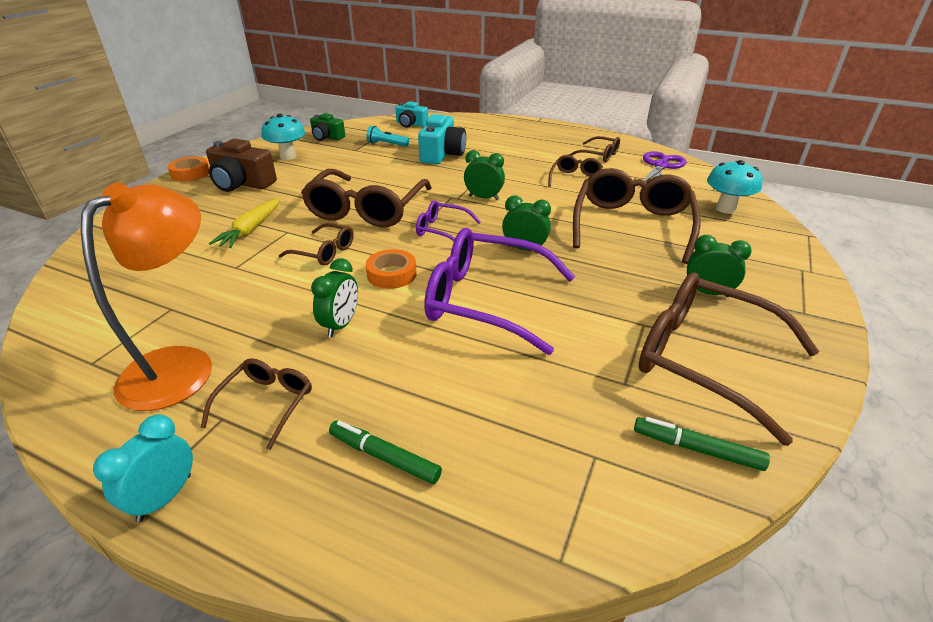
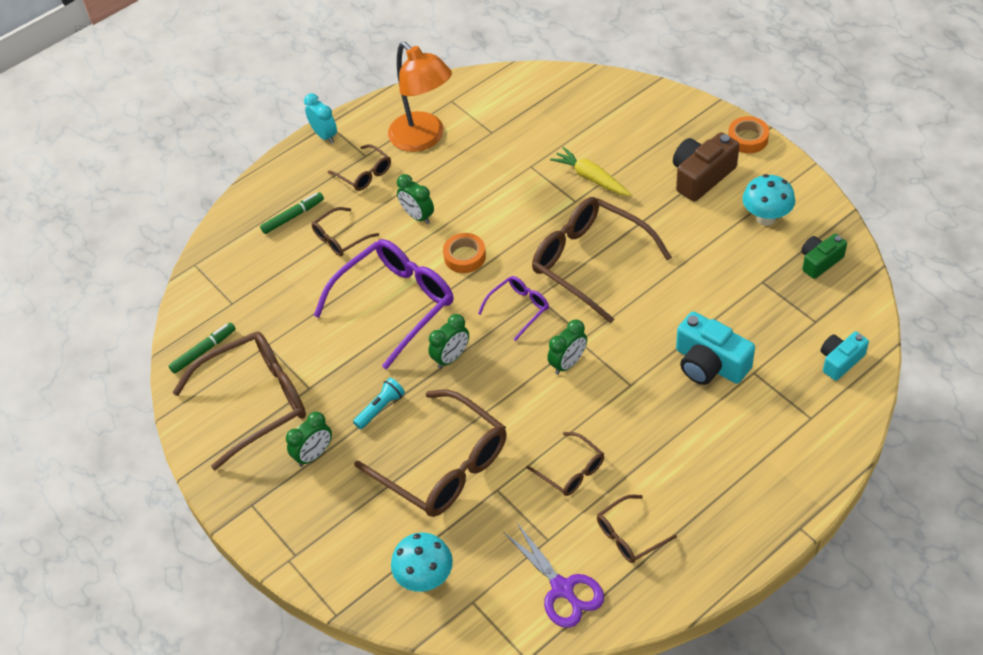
camera: 120 degrees right, 15 degrees up
brown glasses [279,223,354,265] -> brown glasses moved to [312,207,379,256]
turquoise flashlight [366,126,409,146] -> turquoise flashlight moved to [353,377,405,429]

